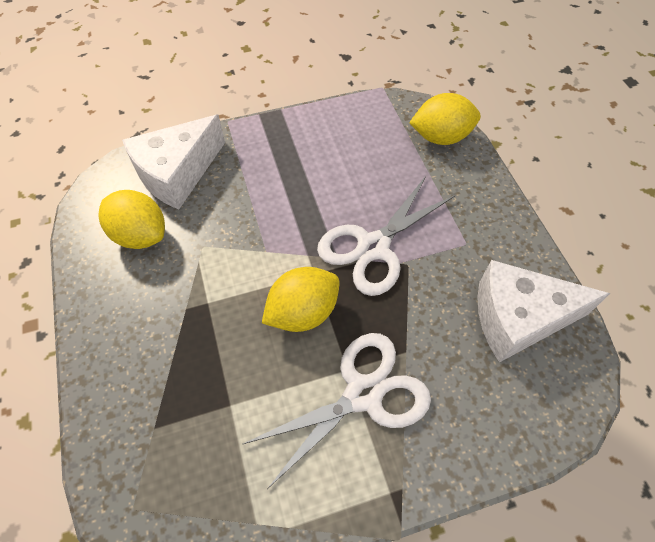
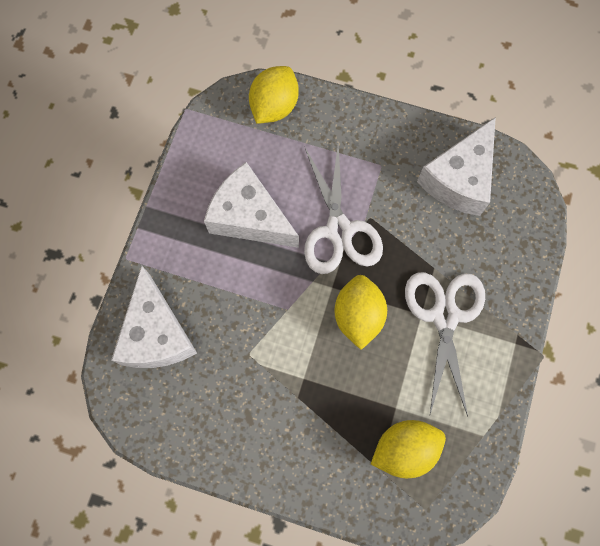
camera: 55 degrees left, 15 degrees up
yellow lemon [98,190,165,249] -> yellow lemon moved to [371,420,446,478]
none -> white cheese [204,162,299,248]

